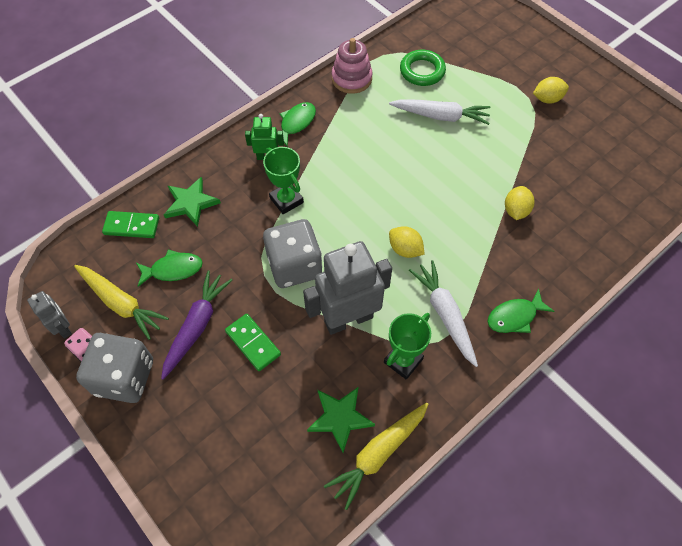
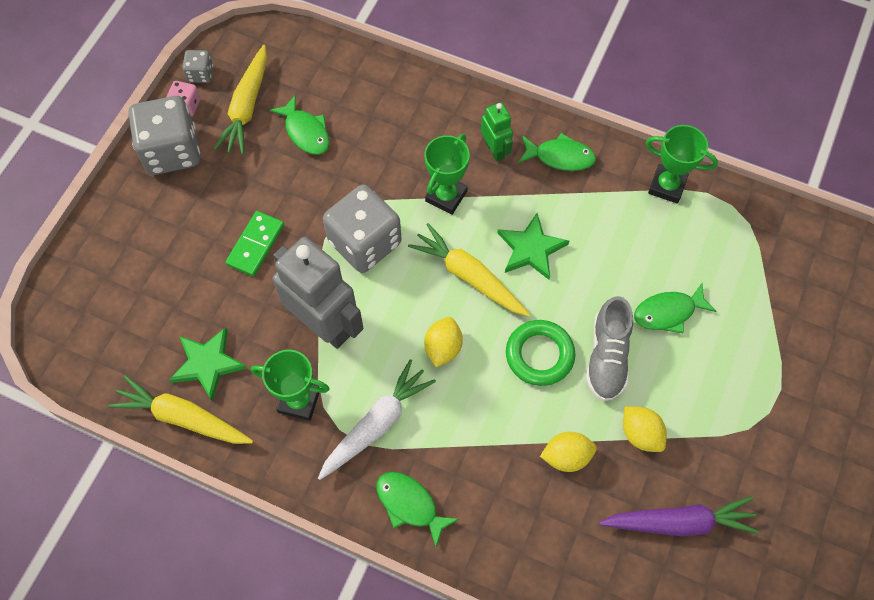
camera: 65 degrees right, 5 degrees up
grey robot [27,291,72,338] -> grey dice [182,50,213,83]
green domino [102,211,159,238] -> none
purple carrot [161,270,232,380] -> purple carrot moved to [599,496,760,536]
green star [164,176,221,227] -> green star moved to [497,213,569,280]
pink stacking toy [332,38,373,94] -> green trophy [646,125,718,204]
white carrot [389,99,490,125] -> green fish [634,283,717,333]
green ring [400,50,446,86] -> green ring moved to [506,320,575,386]
yellow lemon [533,77,569,104] -> yellow lemon moved to [623,406,667,452]
none -> yellow carrot [408,223,530,316]
none -> grey shoe [586,296,633,401]

